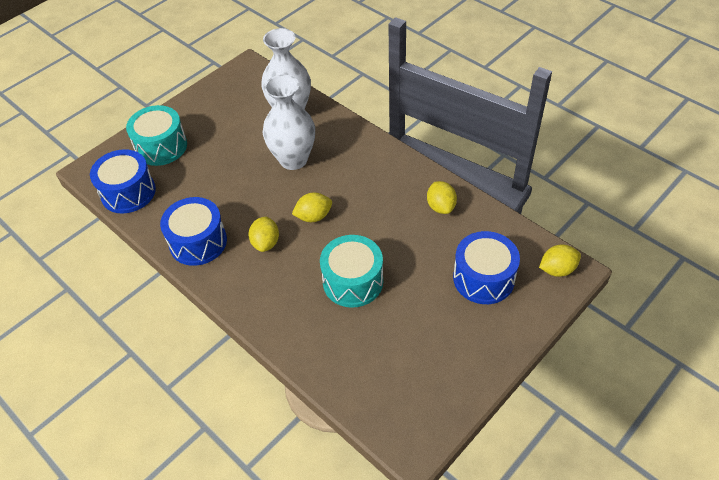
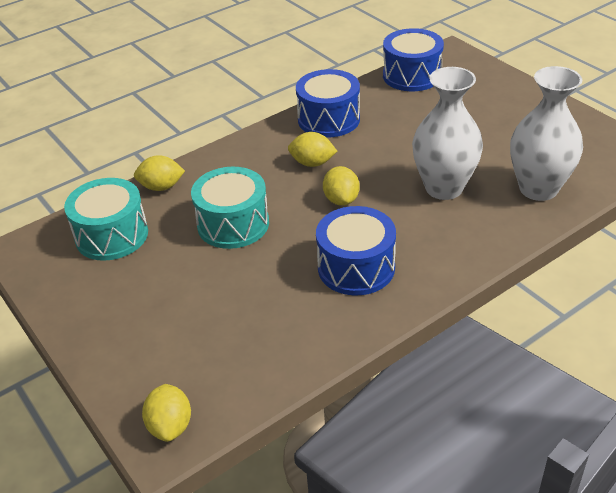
camera: 100 degrees right, 10 degrees down
turquoise drum [126,105,187,166] -> turquoise drum moved to [64,178,148,261]
yellow lemon [427,181,457,214] -> yellow lemon moved to [134,155,185,191]
blue drum [453,231,520,304] -> blue drum moved to [316,206,396,295]

